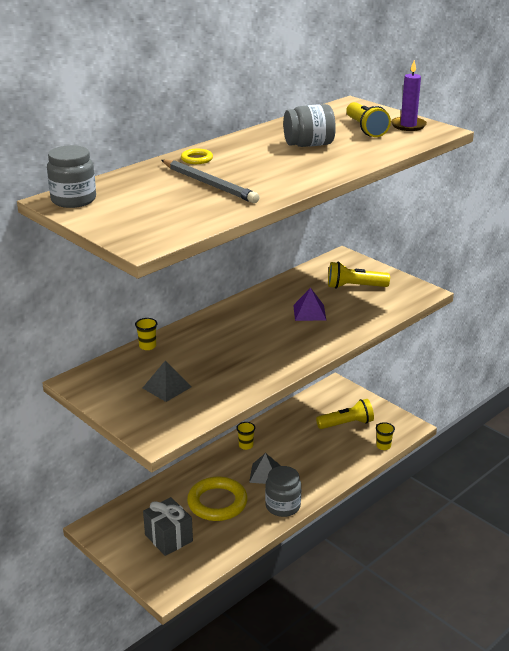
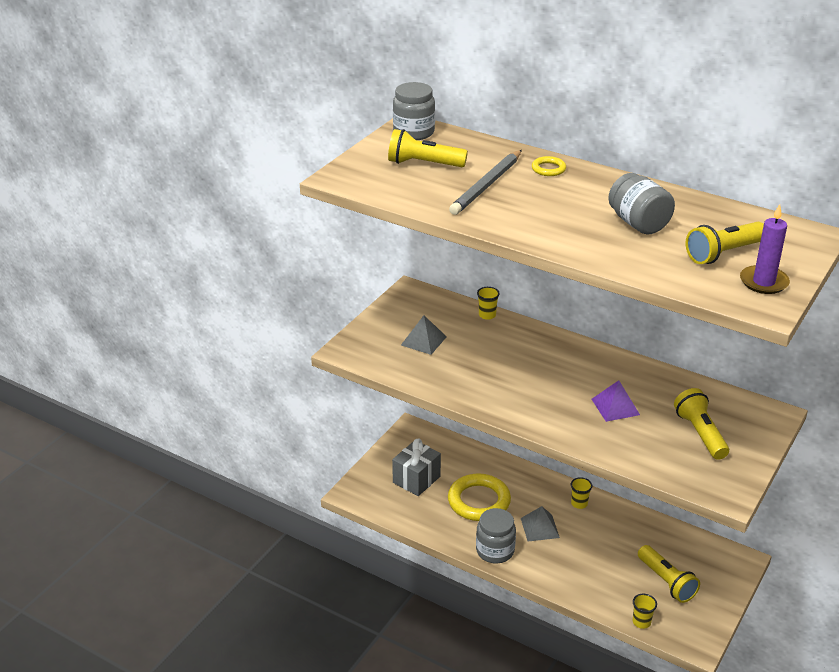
camera: 75 degrees right, 5 degrees up
none -> yellow flashlight [388,129,468,167]

